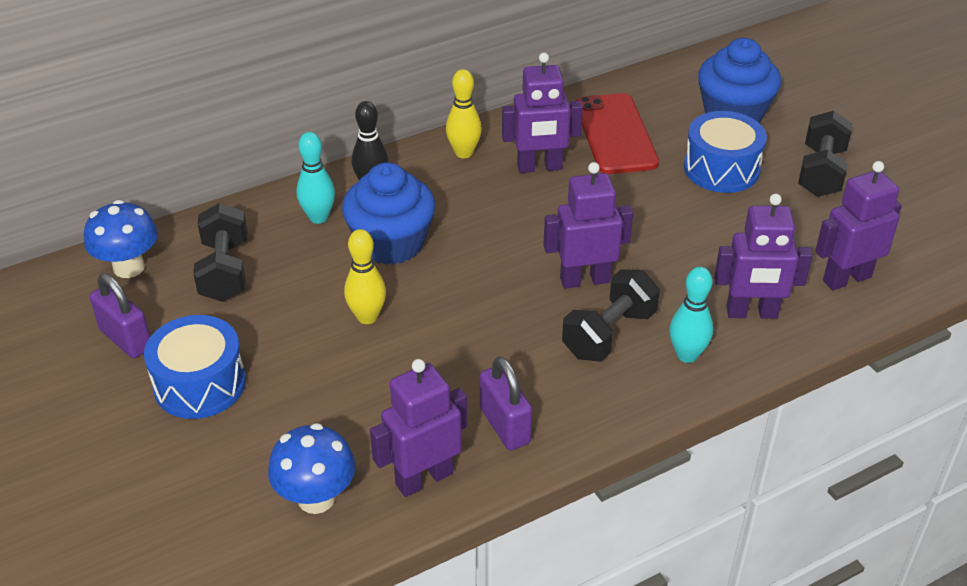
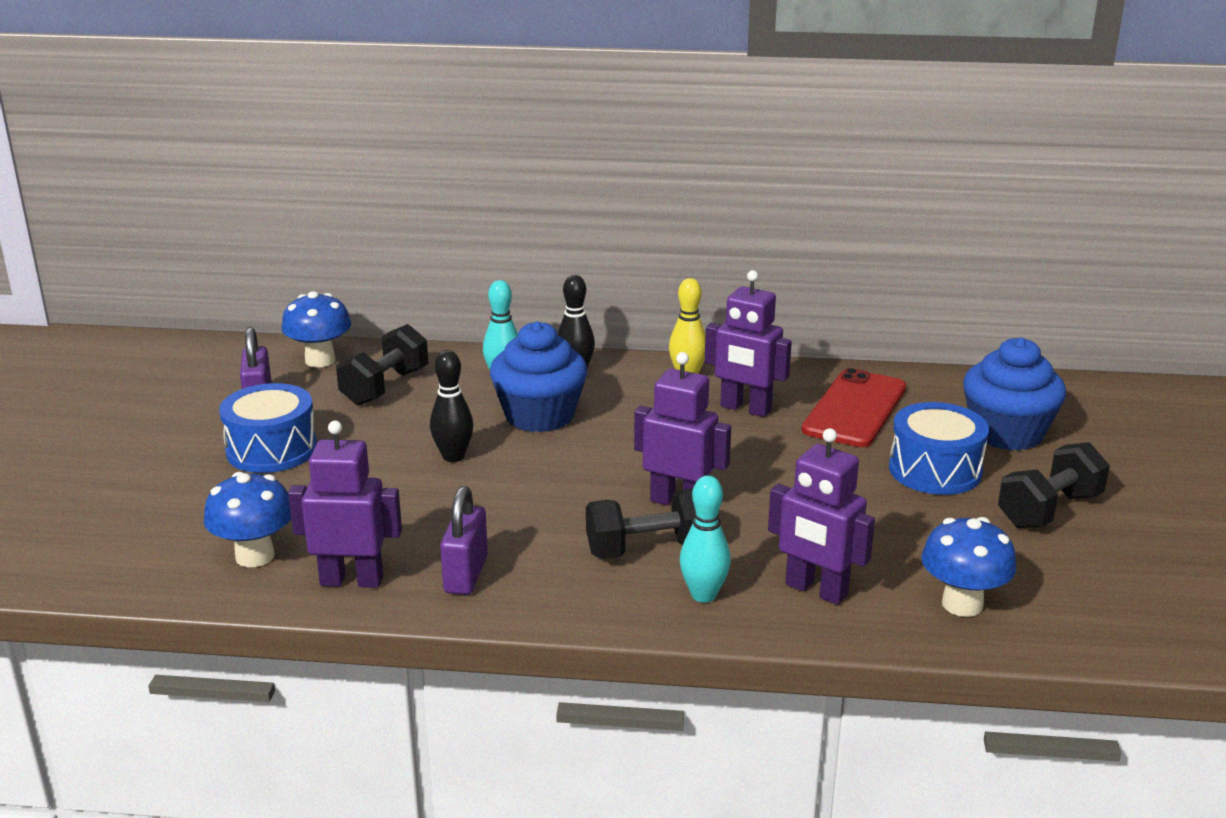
camera: 35 degrees right, 15 degrees down
yellow bowling pin [344,229,386,324] -> black bowling pin [430,350,474,462]
purple robot [815,161,902,290] -> blue mushroom [921,517,1016,617]

